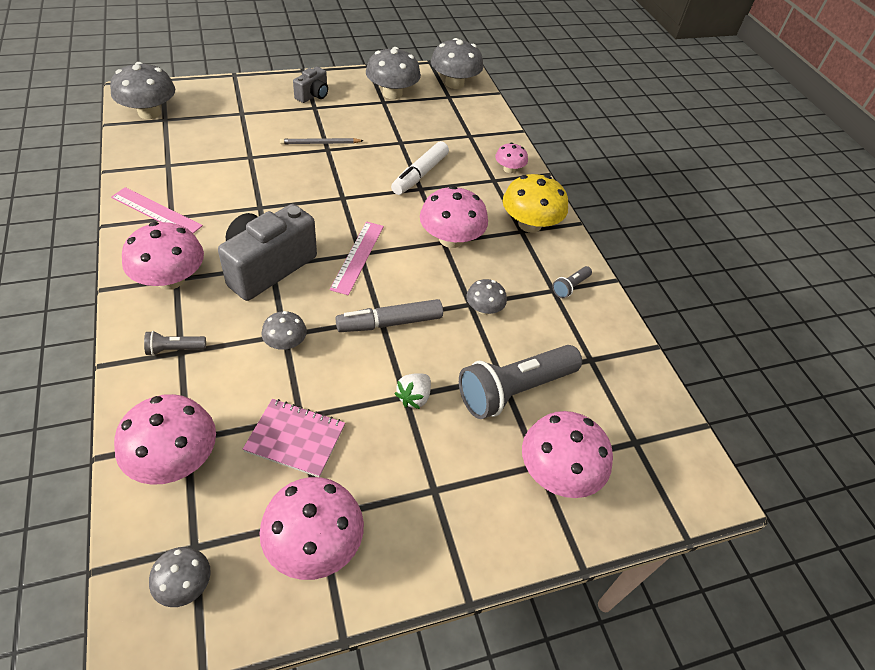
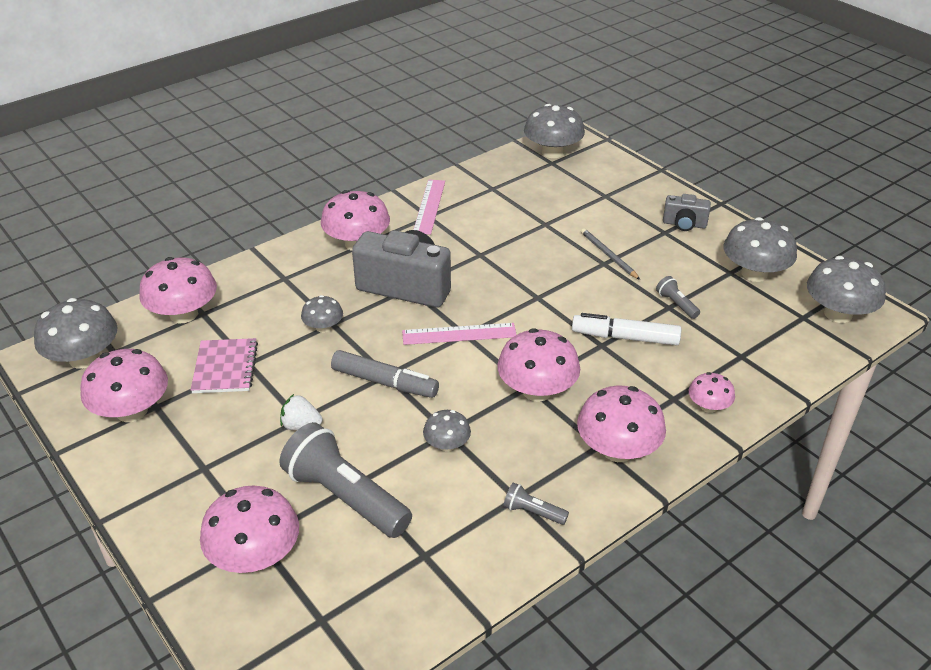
camera: 75 degrees right, 10 degrees down
grey flashlight [144,331,206,356] -> grey flashlight moved to [656,276,700,319]
grey mushroom [149,547,211,607] -> grey mushroom [34,298,117,369], size x1.82
grey marker [336,299,443,332] -> grey marker turned 150 degrees clockwise [331,350,439,398]
yellow mushroom [503,174,568,233] -> pink mushroom [577,386,666,462]

